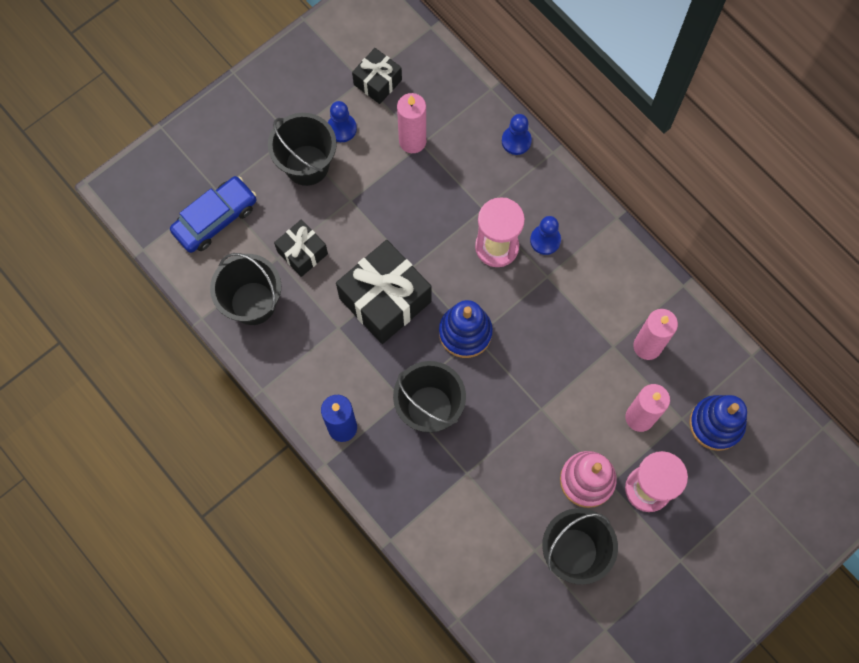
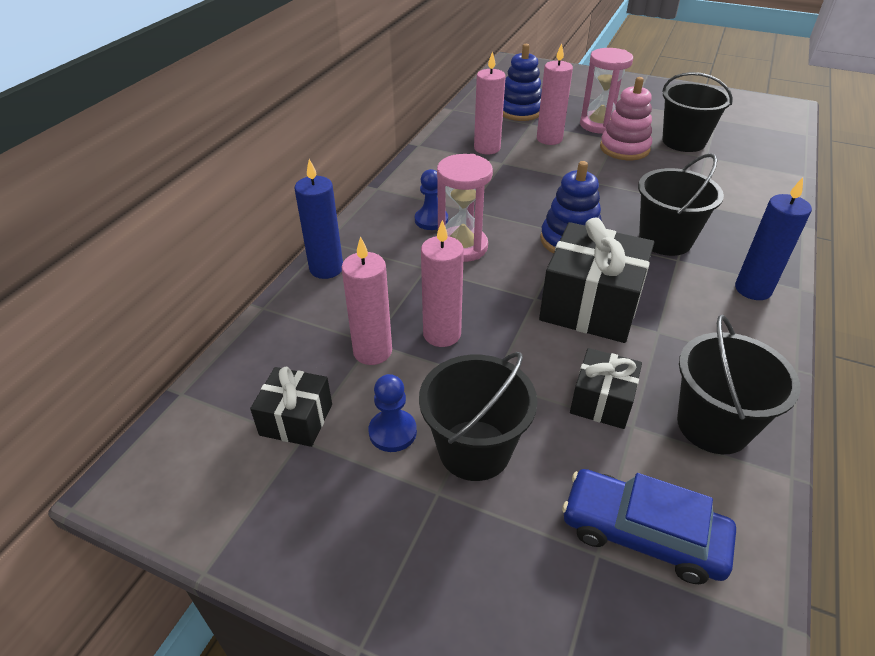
camera: 115 degrees left, 30 degrees down
blue pawn [502,114,532,155] -> blue candle [294,159,343,279]
none -> pink candle [421,220,464,347]

